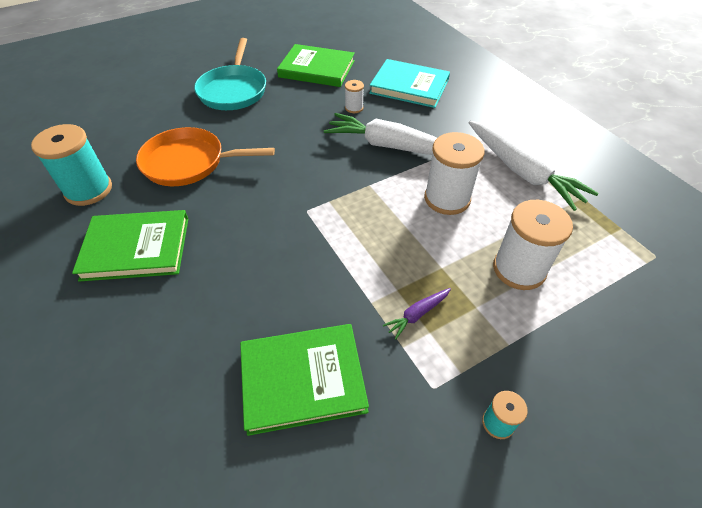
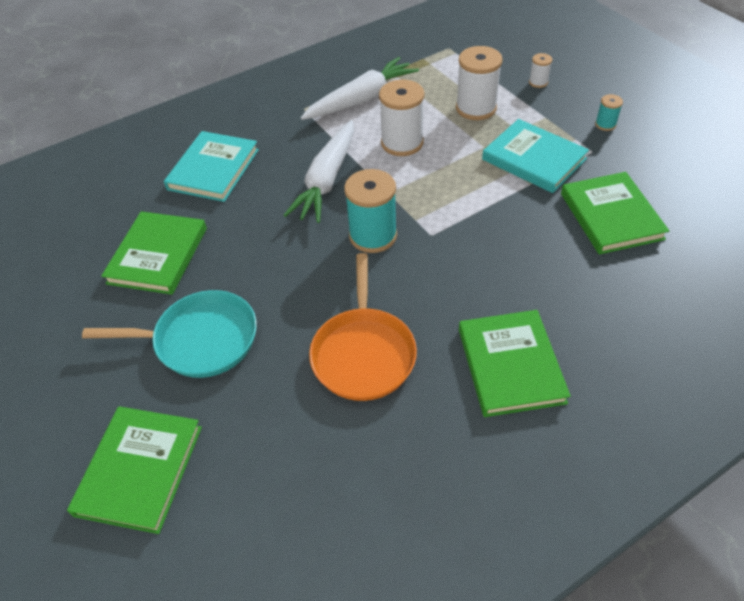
camera: 90 degrees left, 0 degrees up
turquoise spool [31,124,112,206] -> turquoise spool moved to [344,169,397,253]
white spool [345,80,364,113] -> white spool moved to [529,53,552,88]
purple carrot [383,288,451,340] -> turquoise book [482,119,589,193]
none -> green book [67,406,202,534]

